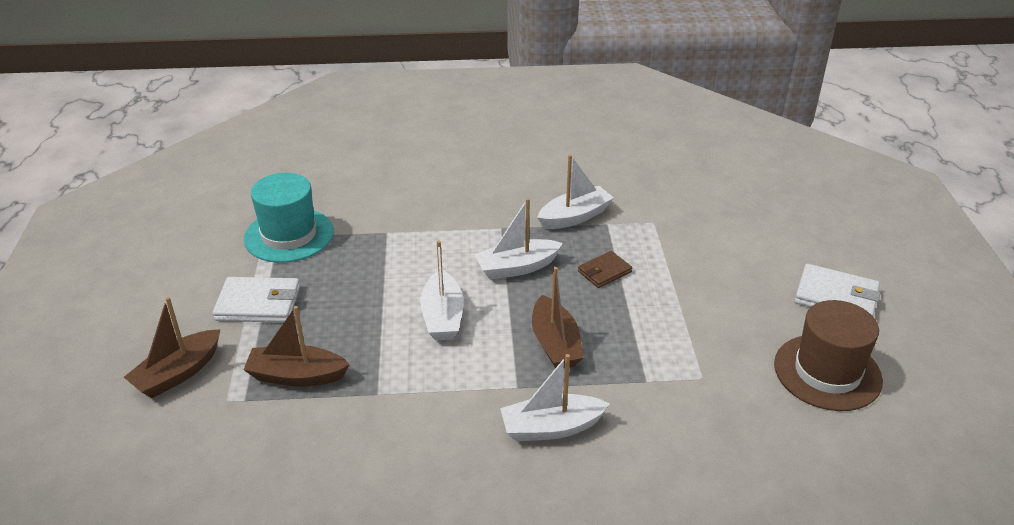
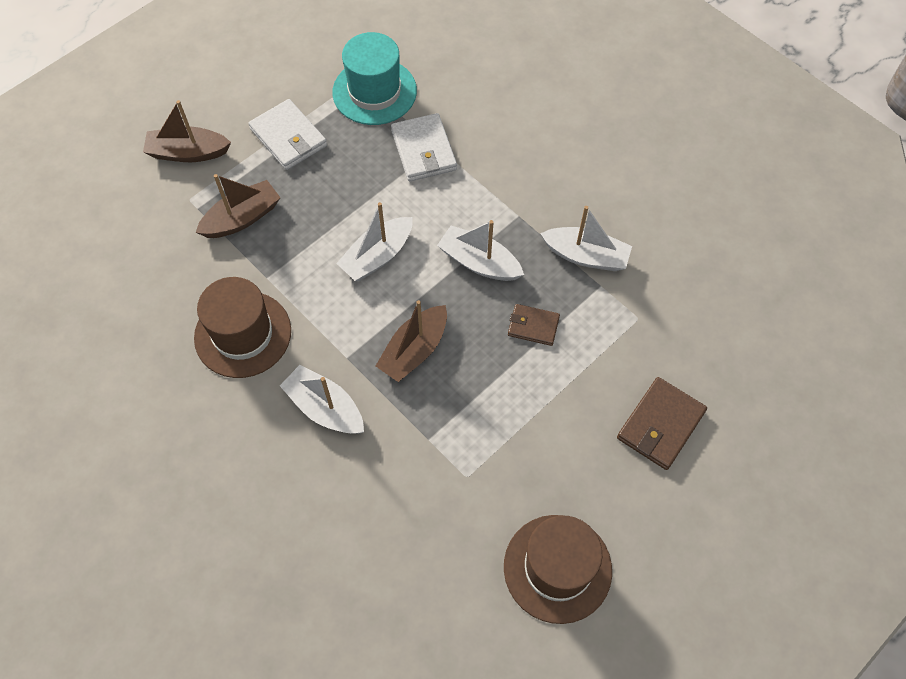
camera: 50 degrees right, 25 degrees up
brown boat [243,306,350,387] -> brown boat turned 90 degrees clockwise [196,174,281,238]
white wallet [795,264,880,316] -> white wallet moved to [391,113,457,181]
none -> brown hat [194,277,291,378]
none -> brown wallet [617,377,707,470]

